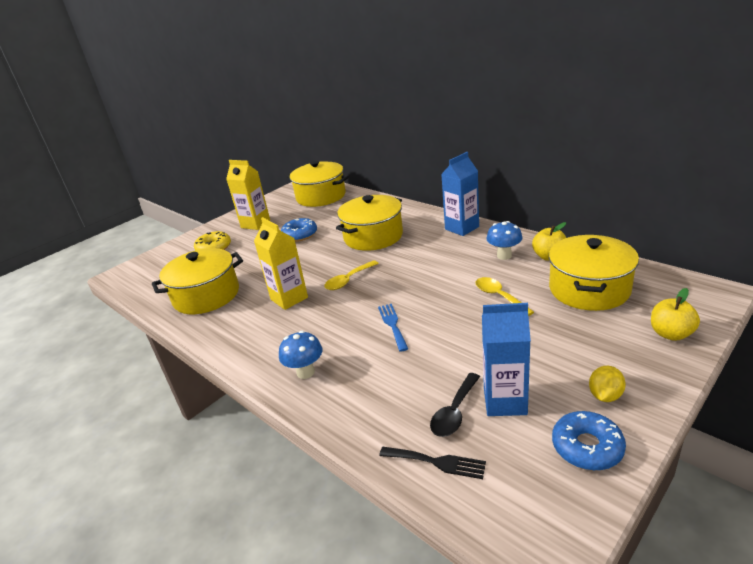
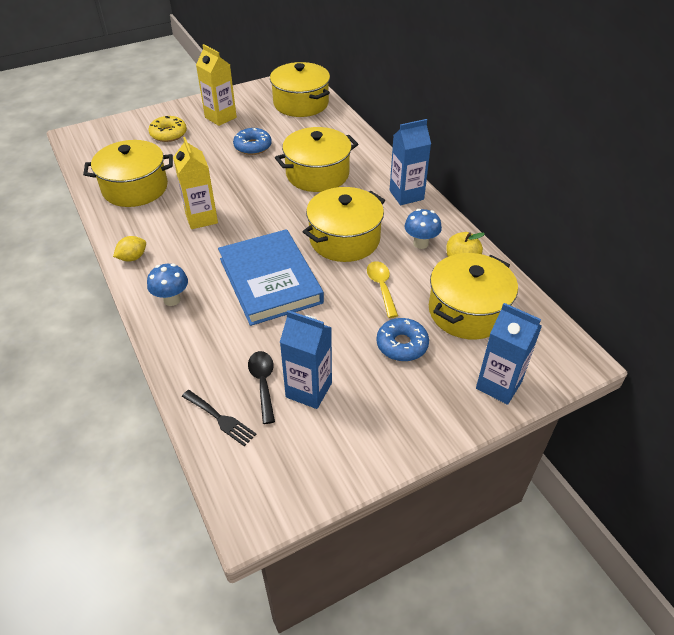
camera: 15 degrees right, 15 degrees up
yellow spoon [324,260,379,290] -> none
blue fork [378,304,408,352] -> blue book [218,229,324,326]
black spoon [430,373,480,437] -> black spoon turned 120 degrees clockwise [248,351,275,424]
blue donut [552,411,626,471] -> blue donut moved to [376,318,429,362]
yellow lemon [589,366,626,402] -> yellow lemon moved to [113,236,146,262]
yellow apple [651,288,700,341] -> blue carton [476,303,542,405]
none -> yellow pot [303,187,385,262]

